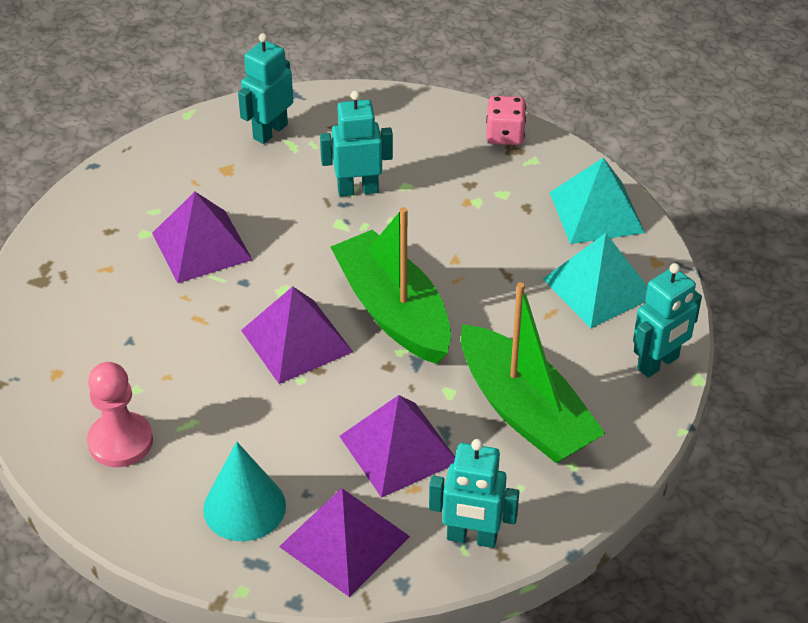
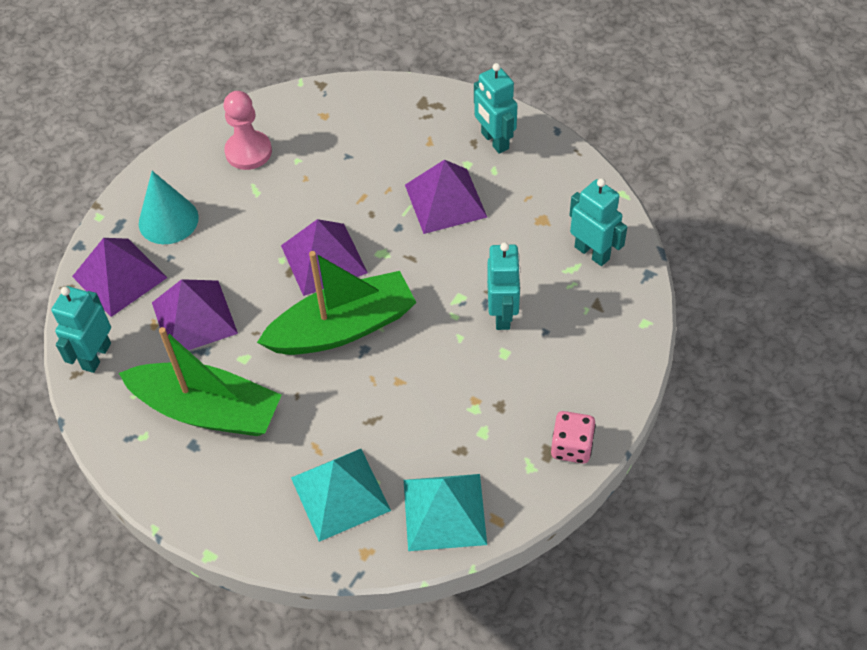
camera: 100 degrees right, 10 degrees up
green boat [461,282,606,463] -> green boat turned 135 degrees counterclockwise [119,327,282,436]
turquoise robot [633,263,702,378] -> turquoise robot moved to [474,63,518,154]

